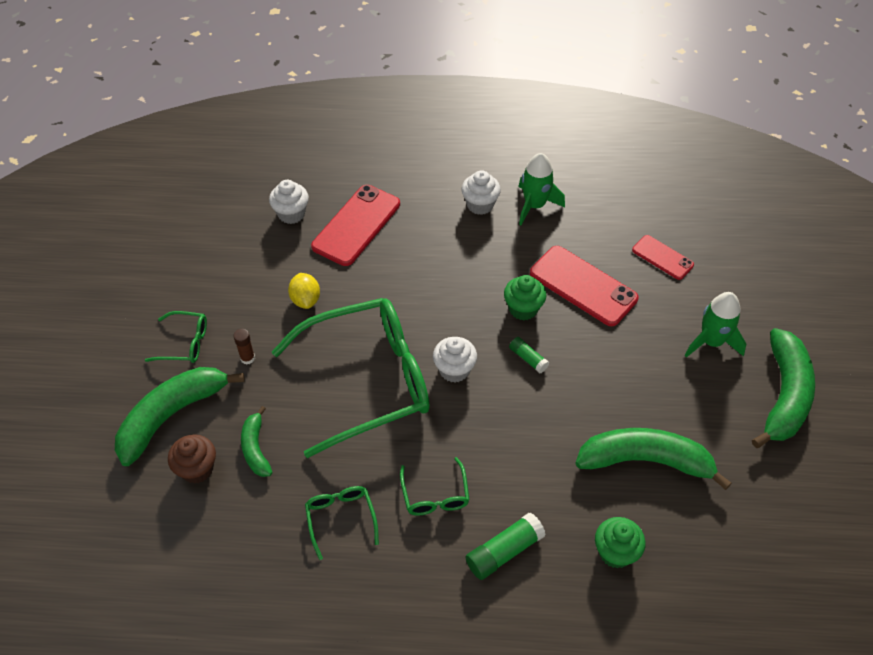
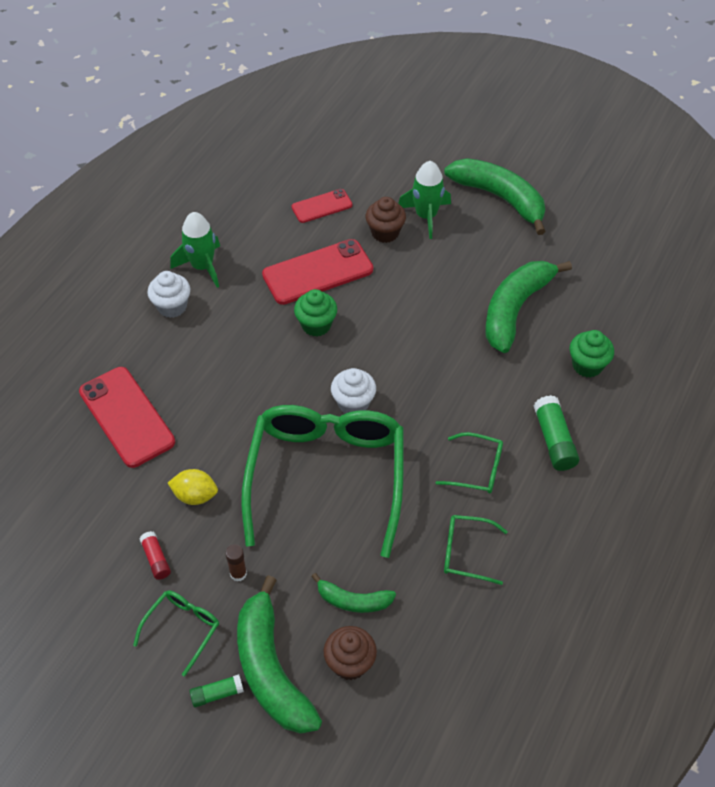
camera: 65 degrees left, 0 degrees up
white cupcake [269,180,309,224] -> none
green glue stick [509,337,549,373] -> green glue stick moved to [189,674,244,707]
none -> red glue stick [139,531,171,580]
none -> brown cupcake [366,197,406,243]

